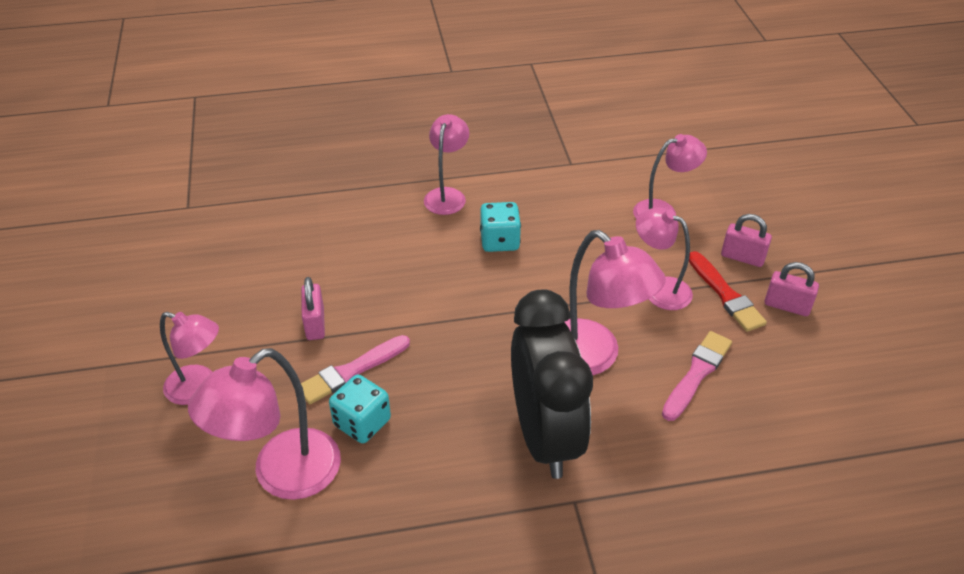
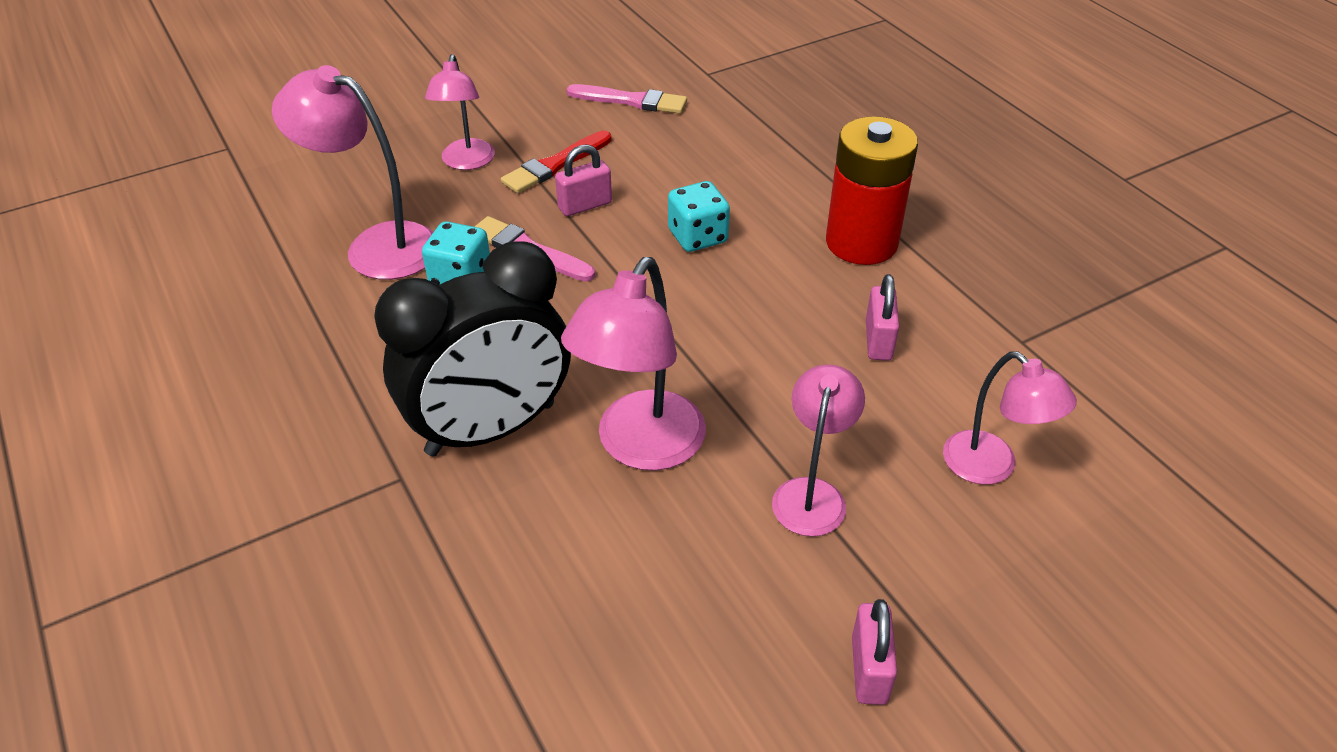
camera: 70 degrees right, 0 degrees up
pink lamp [424,114,469,215] -> red battery [826,116,918,265]
turquoise dice [480,202,521,252] -> turquoise dice moved to [668,181,730,252]
pink brush [662,331,732,421] -> pink brush moved to [567,84,687,114]
red brush [689,251,767,332] -> red brush moved to [501,131,611,193]
pink padlock [721,214,772,267] -> pink padlock moved to [866,274,899,361]

